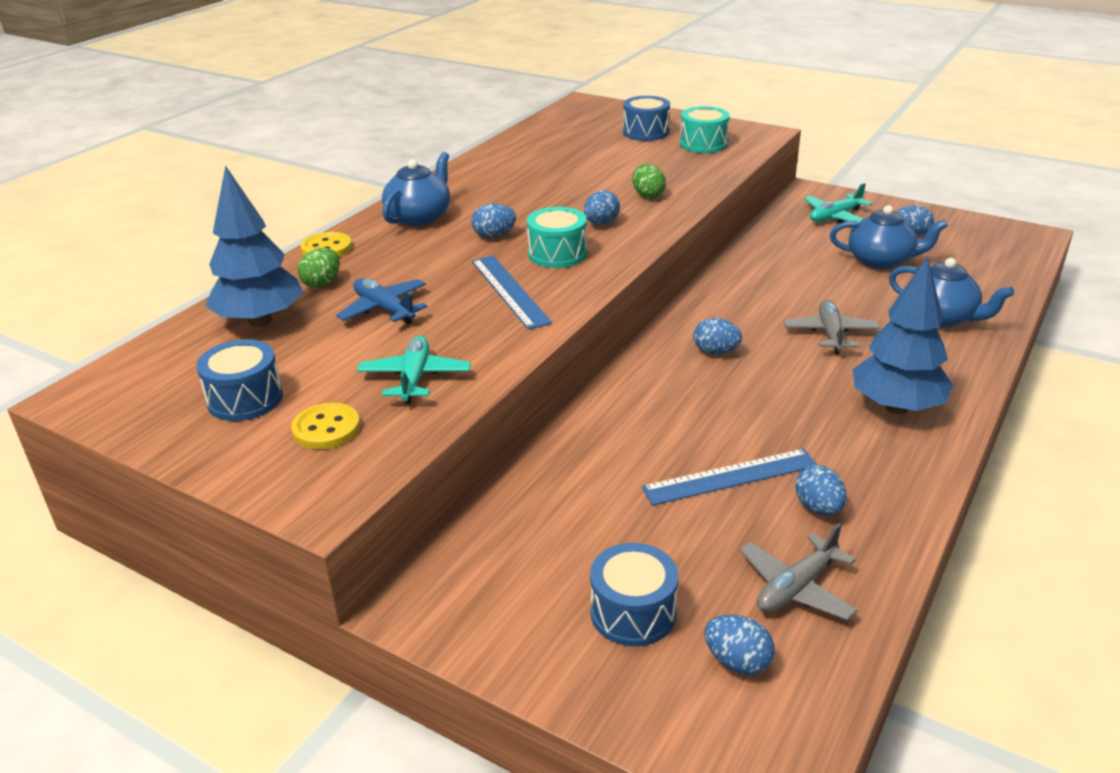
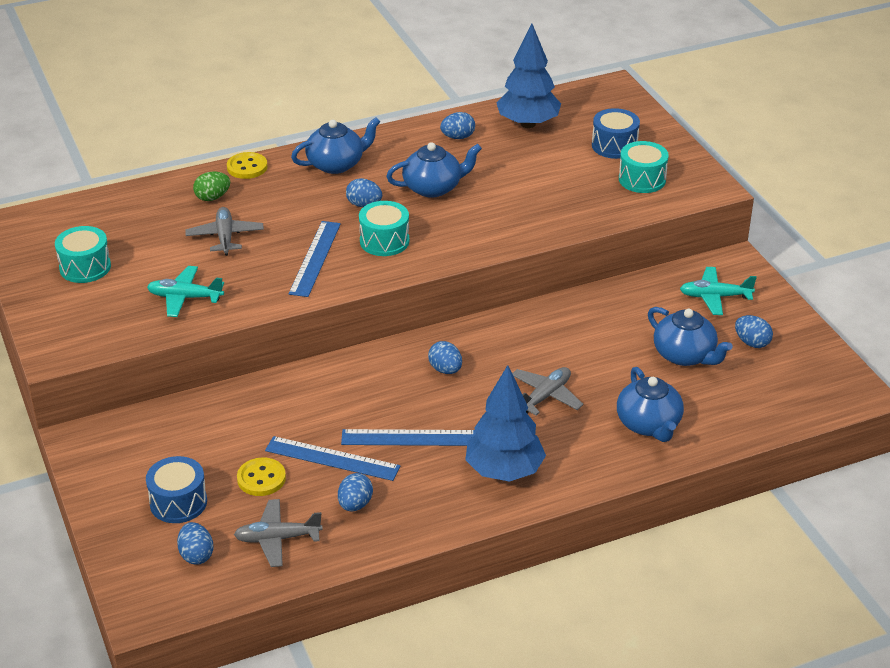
camera: 35 degrees right, 5 degrees up
blue drum [196,339,283,421] -> turquoise drum [55,226,111,283]
blue tree [205,165,303,327] -> blue tree moved to [497,24,561,128]
yellow button [291,403,360,449] -> yellow button moved to [237,457,286,496]
blue plane [336,278,427,324] -> grey plane [185,207,264,256]
turquoise plane [357,336,471,404] -> turquoise plane turned 120 degrees counterclockwise [147,266,224,317]
blue egg [584,190,620,225] -> blue egg moved to [440,112,475,139]
green egg [632,164,666,198] -> none
none -> blue ruler [341,429,477,446]
none -> blue teapot [386,142,482,198]

